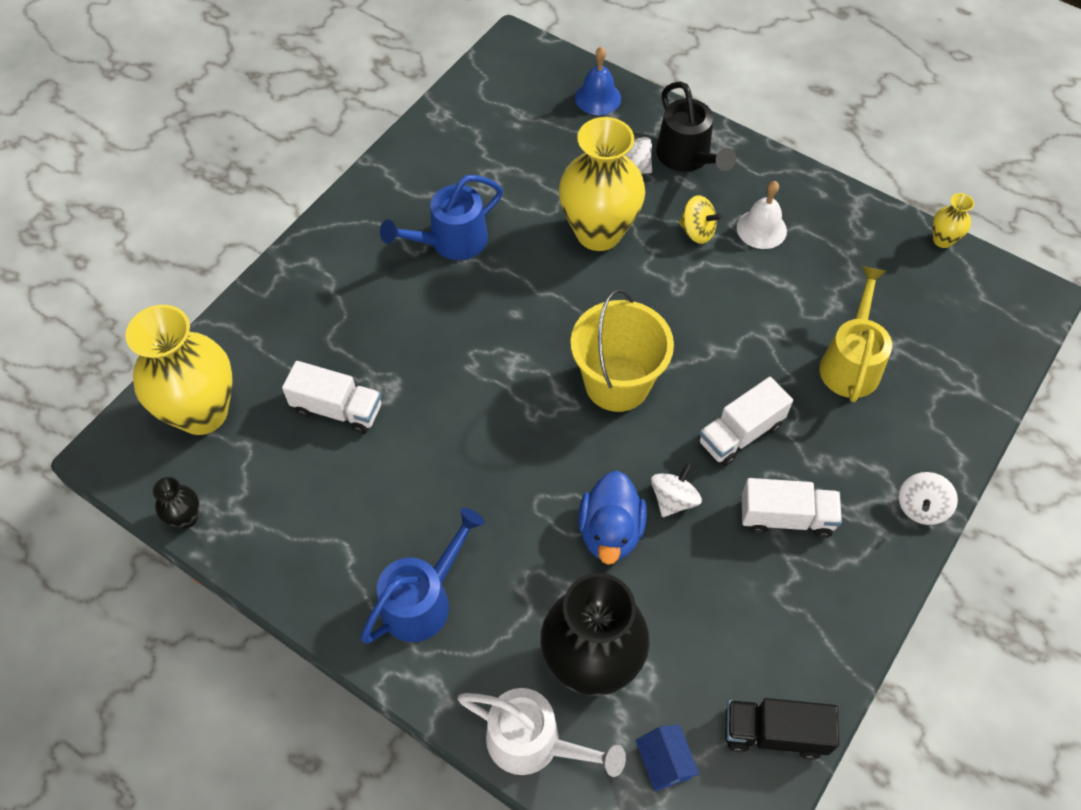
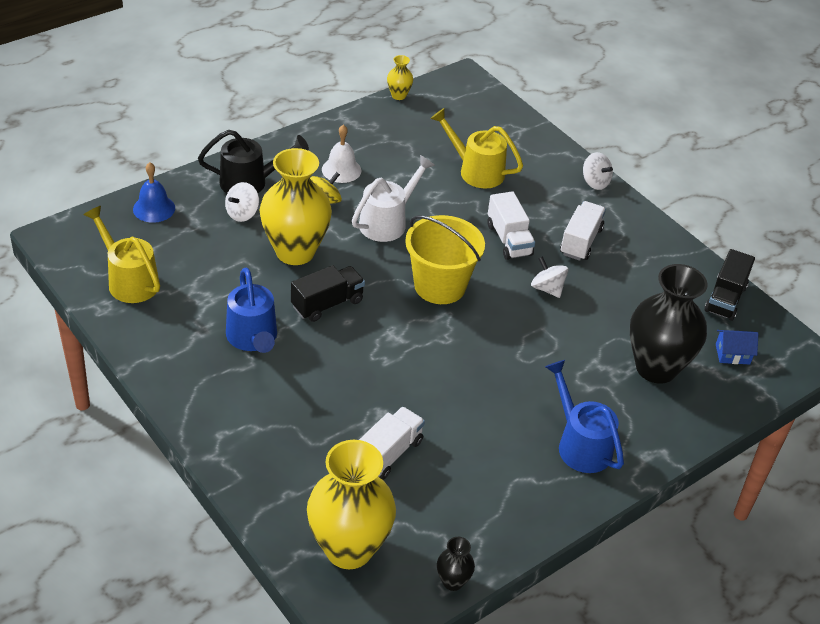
camera: 75 degrees left, 15 degrees down
white watering can [458,688,626,777] -> white watering can moved to [352,155,435,242]
blue duck [578,470,647,565] -> none
none -> yellow watering can [83,206,160,303]
none -> black truck [291,265,365,322]

